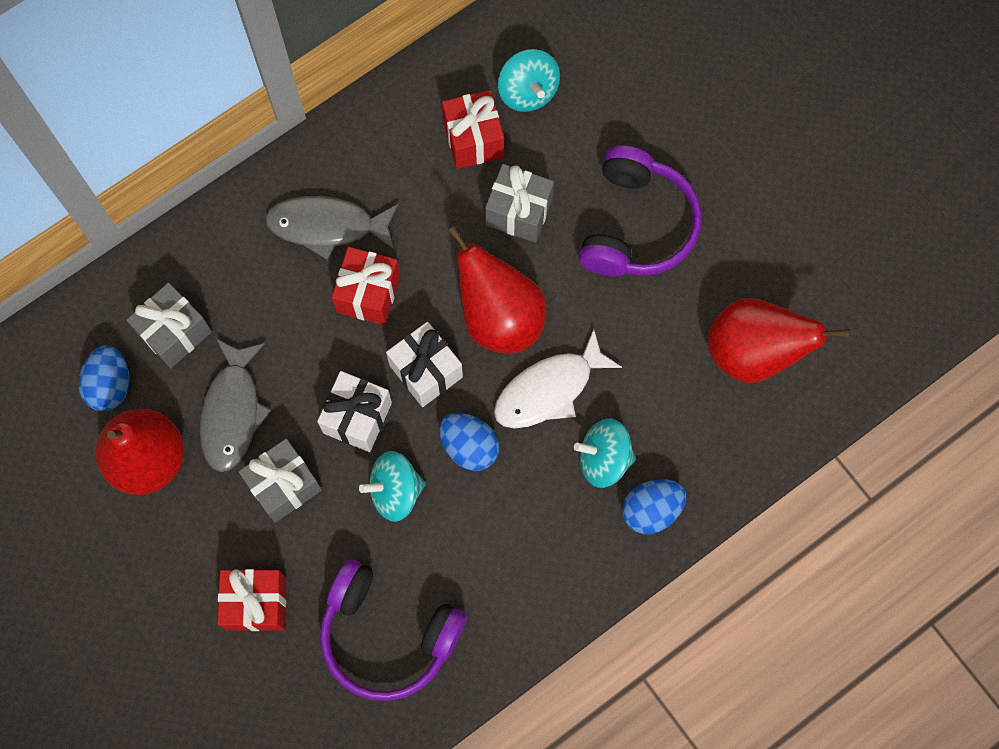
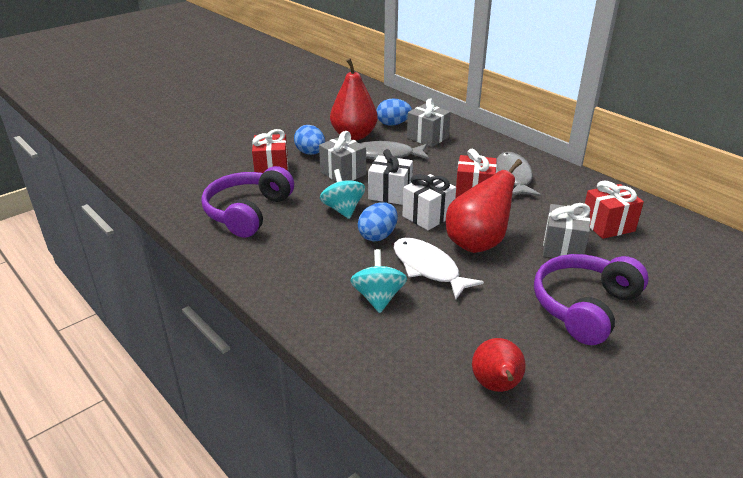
camera: 85 degrees right, 40 degrees down
turquoise spinning top [498,49,560,112] -> none
purple headphones [579,145,702,276] -> purple headphones turned 120 degrees clockwise [534,254,649,345]
blue egg [622,479,686,534] -> blue egg moved to [294,125,325,155]
red pear [708,298,850,383] -> red pear [472,338,526,392], size x0.65

